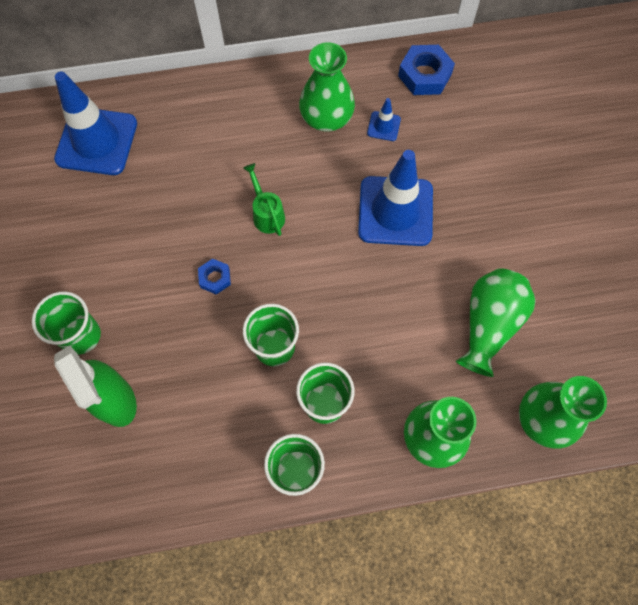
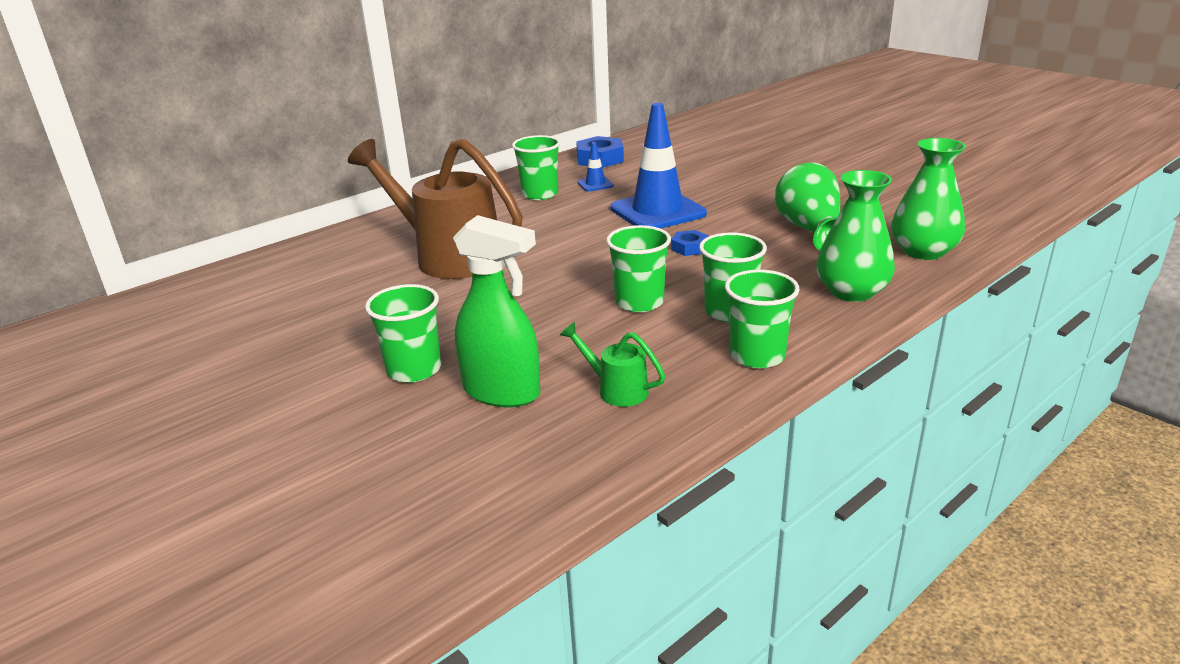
camera: 30 degrees left, 40 degrees down
blue traffic cone [54,71,137,175] -> none
blue nut [198,259,231,295] -> blue nut moved to [671,230,709,256]
green watering can [243,163,285,236] -> green watering can moved to [560,322,665,407]
green vase [299,42,355,132] -> green cup [512,135,560,200]
none -> brown watering can [348,139,523,279]

